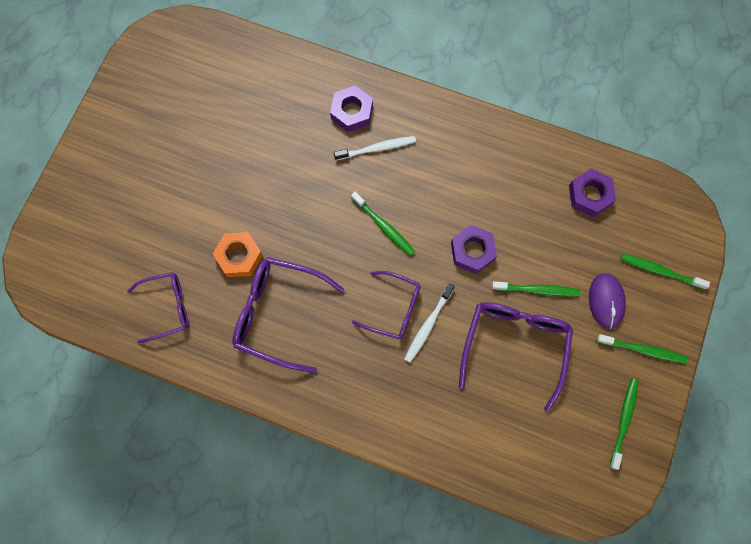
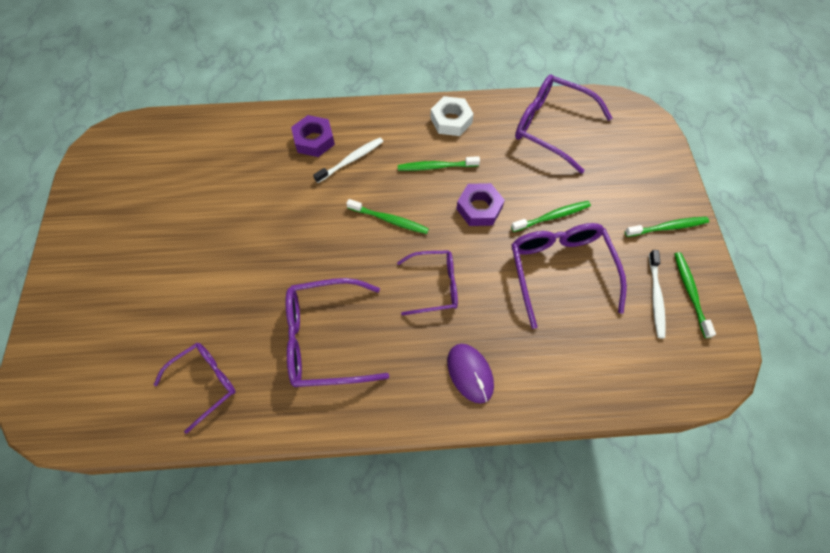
camera: 25 degrees left, 10 degrees down
orange nut [213,232,263,277] -> none
white toothbrush [404,283,455,363] -> white toothbrush moved to [649,250,666,339]
purple nut [569,168,616,217] -> purple glasses [515,75,612,174]
purple mouse [589,273,626,329] -> purple mouse moved to [447,344,494,404]
green toothbrush [620,254,710,290] -> green toothbrush moved to [398,156,480,171]
none -> white nut [430,96,474,136]

